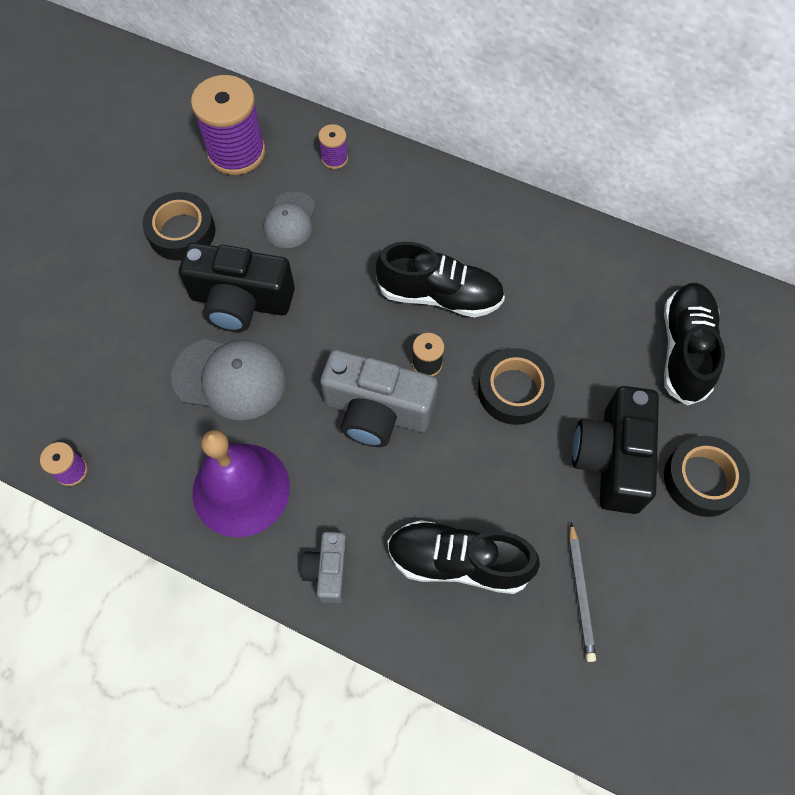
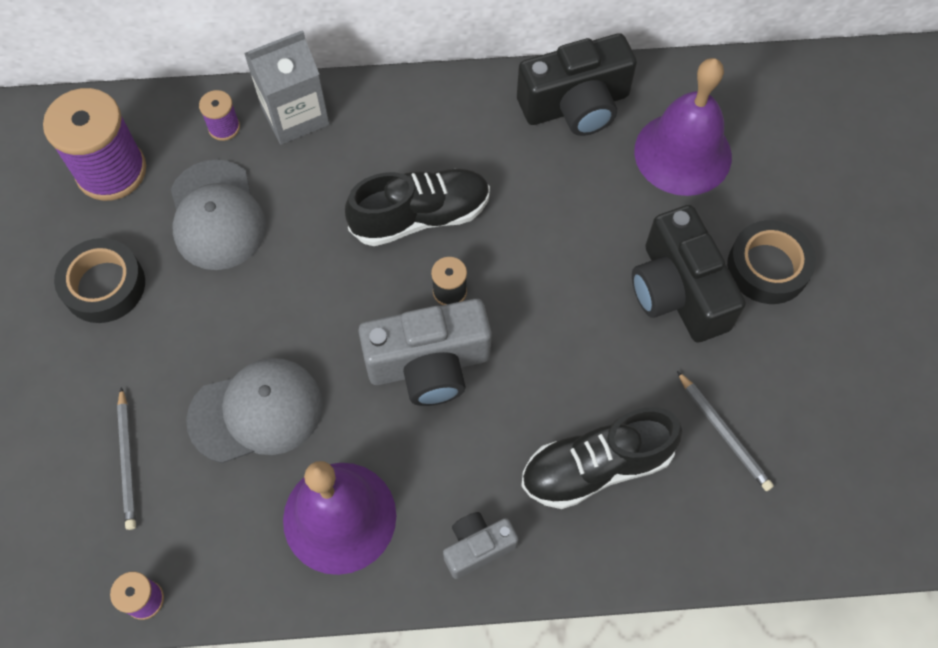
camera: 30 degrees left, 0 degrees up
black camera [179,243,295,332] -> black camera moved to [517,33,637,136]
grey cap [263,191,316,248] -> grey cap [171,159,266,270], size x1.57
grey camera [301,532,347,603] -> grey camera turned 90 degrees clockwise [443,512,518,579]
black tape [478,348,555,425] -> none
black shoe [664,283,725,406] -> purple bell [634,58,732,196]
none -> grey pencil [117,387,136,530]
none -> grey carton [244,30,330,145]

